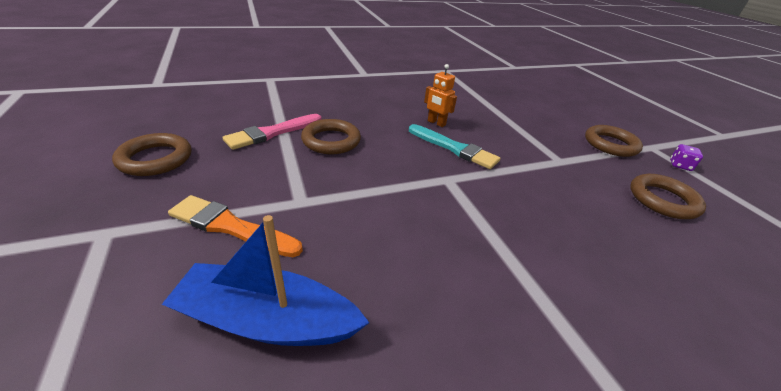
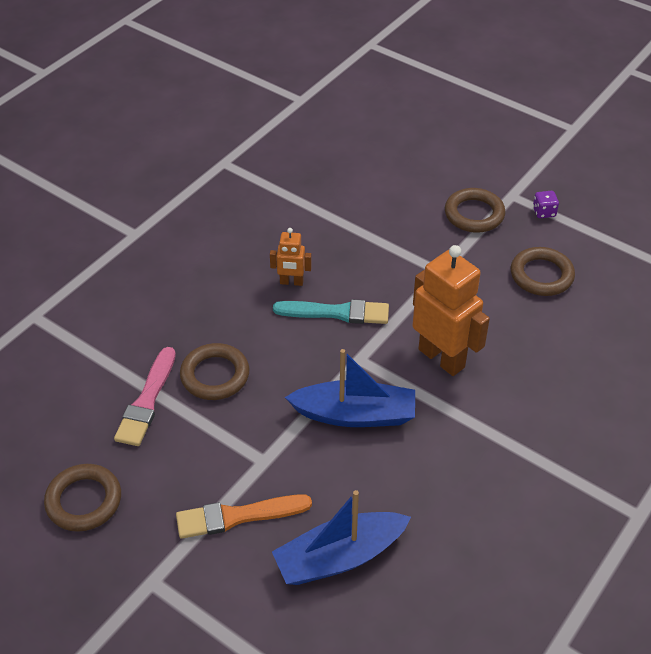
camera: 30 degrees left, 10 degrees up
none -> blue boat [285,349,415,427]
none -> orange robot [412,245,490,376]

